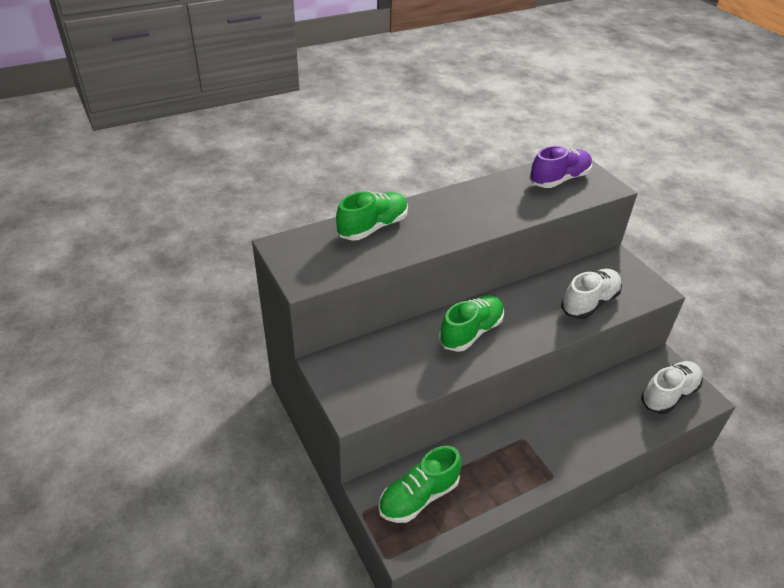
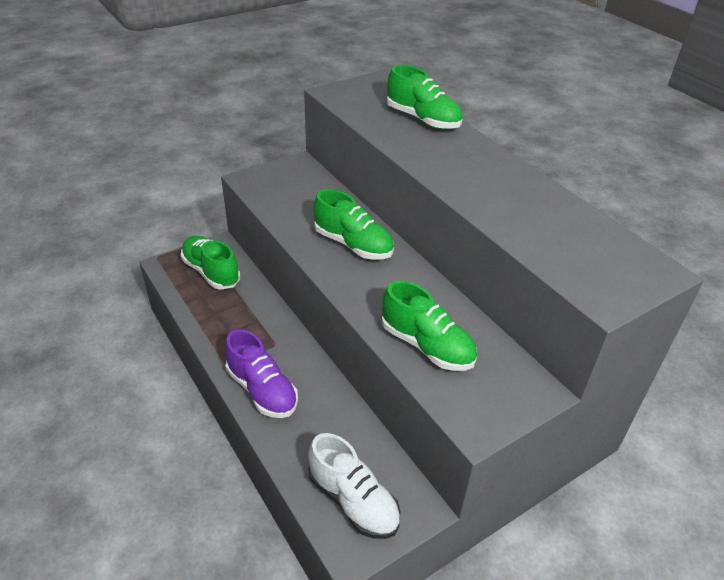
camera: 85 degrees right, 0 degrees up
purple shoe [529,145,592,188] -> purple shoe moved to [225,329,298,418]
white shoe [561,269,622,319] -> green shoe [382,281,477,371]

